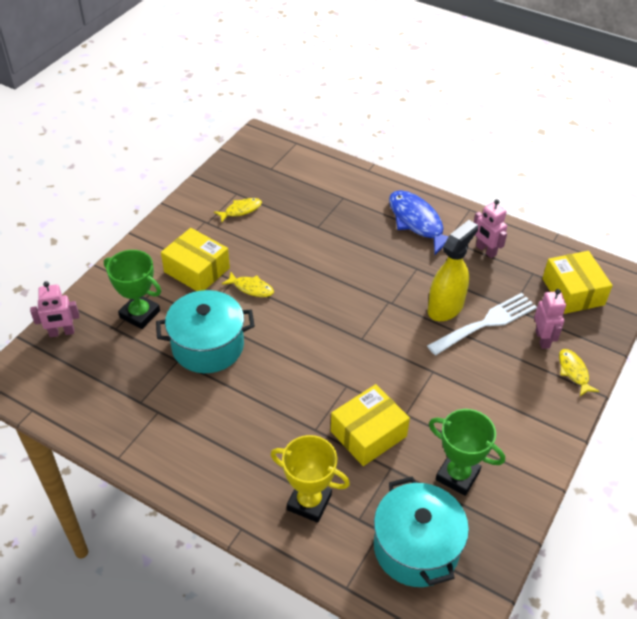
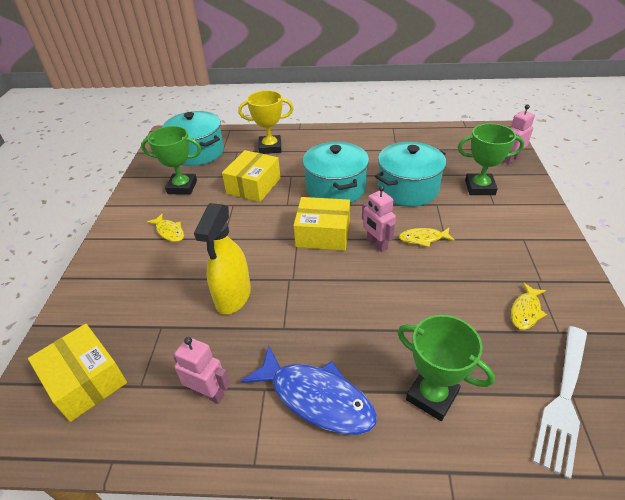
camera: 155 degrees right, 5 degrees down
yellow box [161,228,230,291] -> yellow box moved to [293,197,350,251]
white fork [427,293,537,355] -> white fork moved to [533,326,587,479]
pink robot [534,289,566,349] -> pink robot moved to [362,186,396,252]
yellow fish [559,349,599,396] -> yellow fish moved to [147,214,184,242]
none -> turquoise pot [303,142,369,203]
none -> green trophy [397,315,495,421]

